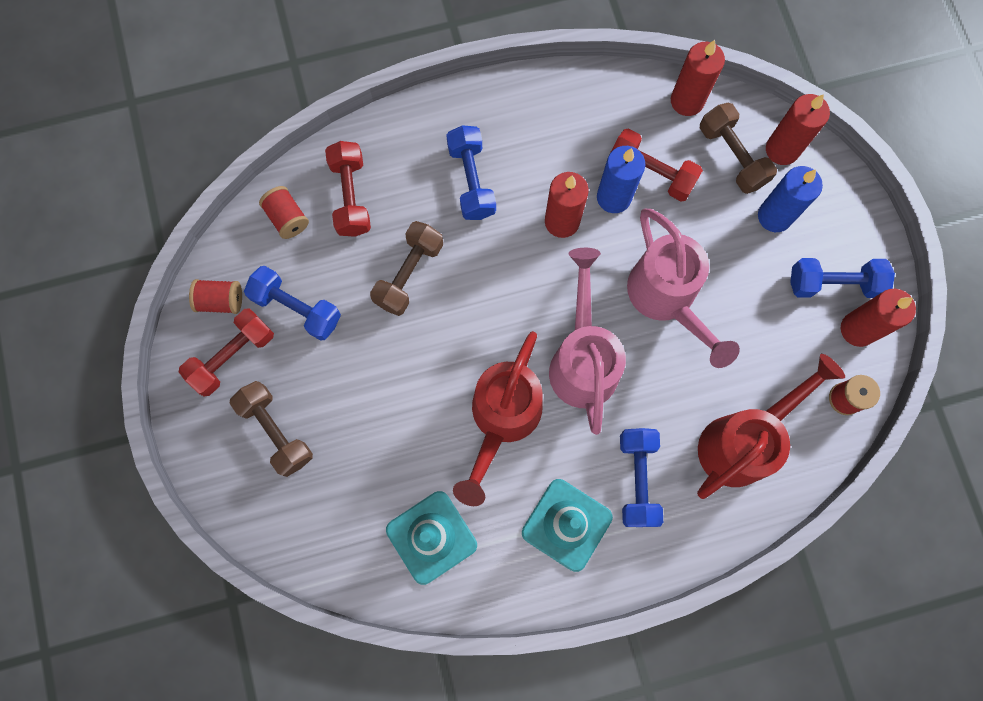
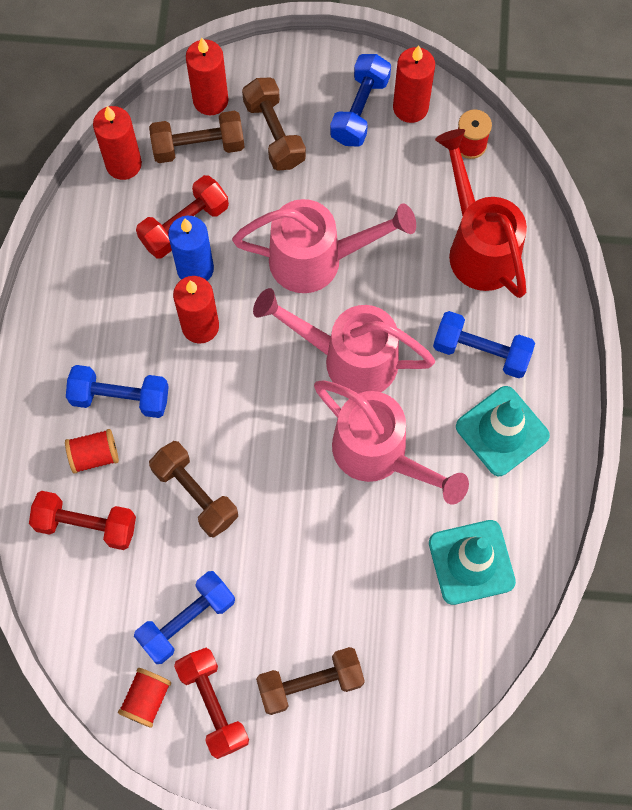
camera: 70 degrees left, 5 degrees down
red spool [259,186,309,239] -> red spool moved to [65,429,119,474]
red watering can [453,331,543,506] -> pink watering can [314,380,469,505]
blue candle [758,166,823,232] -> brown dumbbell [242,77,306,171]

